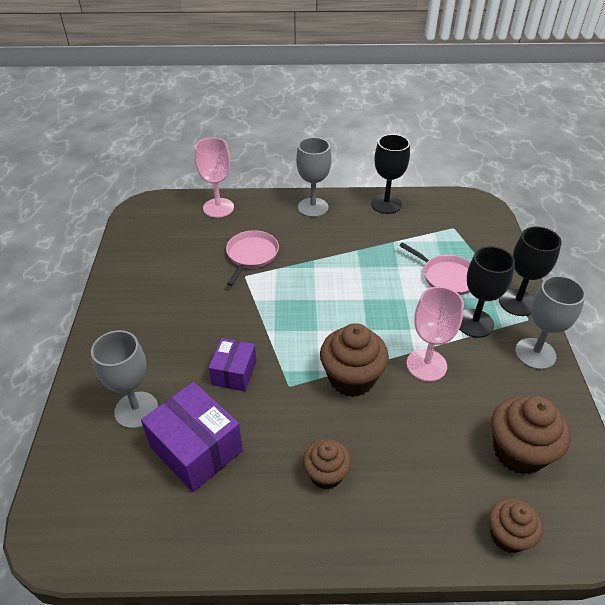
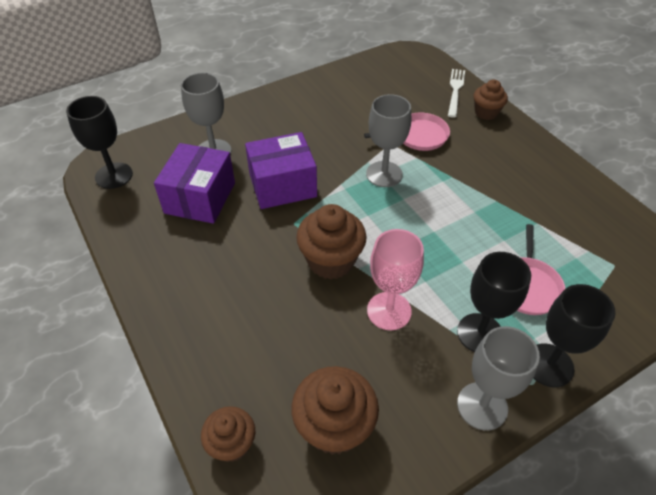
camera: 60 degrees right, 5 degrees up
pink goblet [195,137,234,218] -> white fork [448,69,465,118]
purple box [208,338,256,391] -> purple box [245,132,317,209], size x1.62
grey goblet [296,137,331,217] -> grey goblet moved to [366,94,411,187]
brown cupcake [303,439,351,489] -> brown cupcake moved to [473,79,508,120]
black goblet [371,134,410,214] -> black goblet moved to [66,96,133,189]

